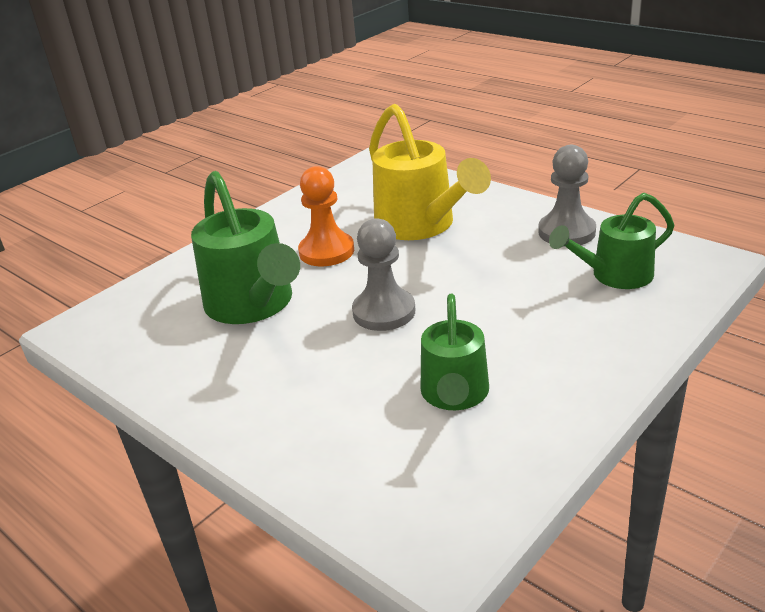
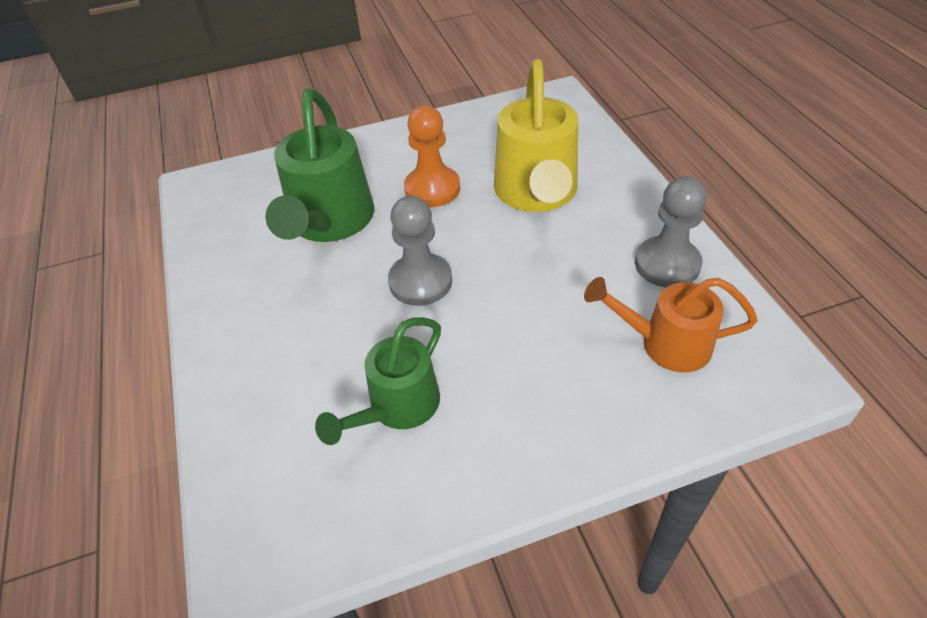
camera: 30 degrees right, 15 degrees up
green watering can [549,193,674,289] -> orange watering can [584,277,758,372]

